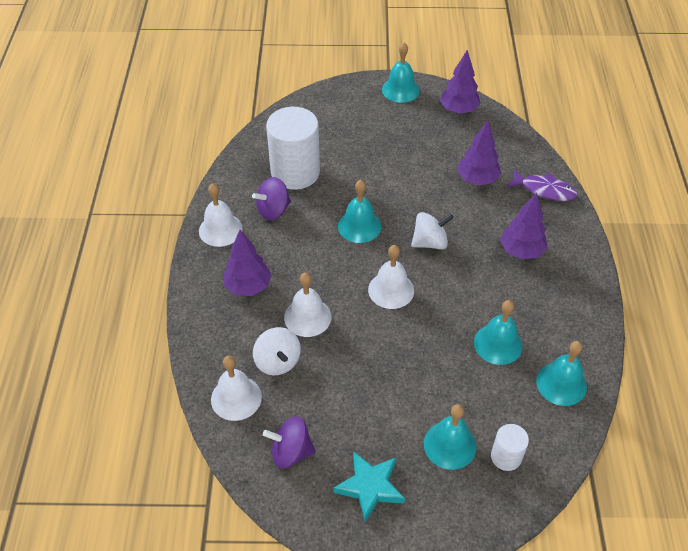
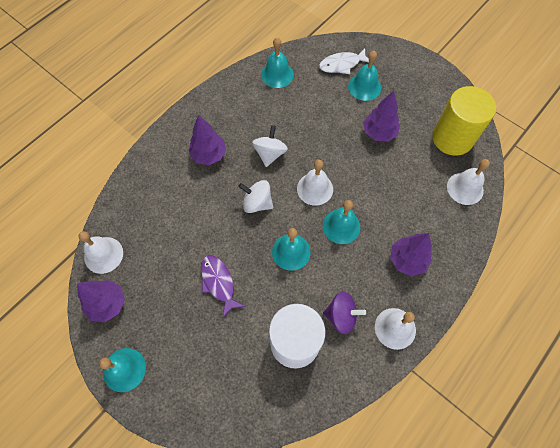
camera: 140 degrees left, 15 degrees up
white spinning top [253,327,301,376] -> white spinning top moved to [252,125,288,167]
purple spinning top [263,416,316,469] -> yellow cylinder [432,86,496,156]
white bell [284,273,331,337] -> white bell moved to [78,231,123,274]
turquoise star [333,451,405,522] -> none
purple tree [457,120,501,186] -> purple tree moved to [363,91,400,142]
turquoise bell [474,300,523,365] -> turquoise bell moved to [323,200,360,244]
white cylinder [491,424,529,471] -> white fish [319,48,369,74]
purple fish [507,169,578,201] -> purple fish moved to [201,255,245,317]

